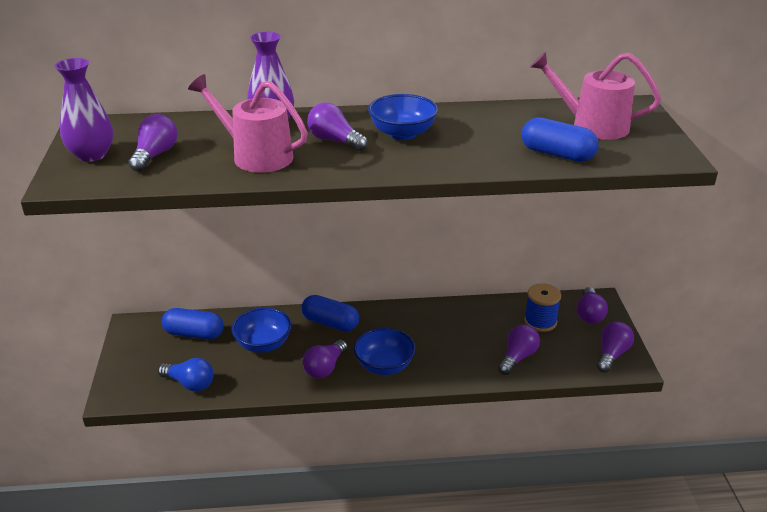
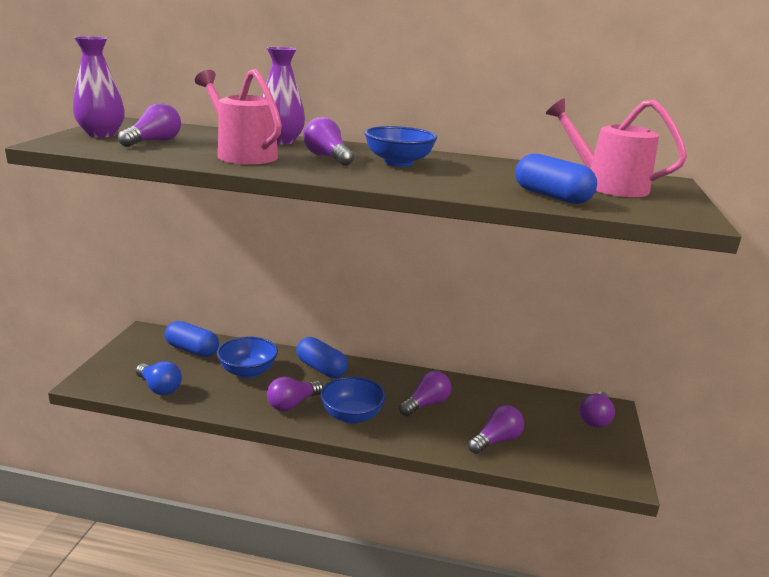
camera: 15 degrees right, 10 degrees down
blue spool [524,283,561,332] -> none
purple light bulb [597,321,634,373] -> purple light bulb moved to [399,371,451,416]

